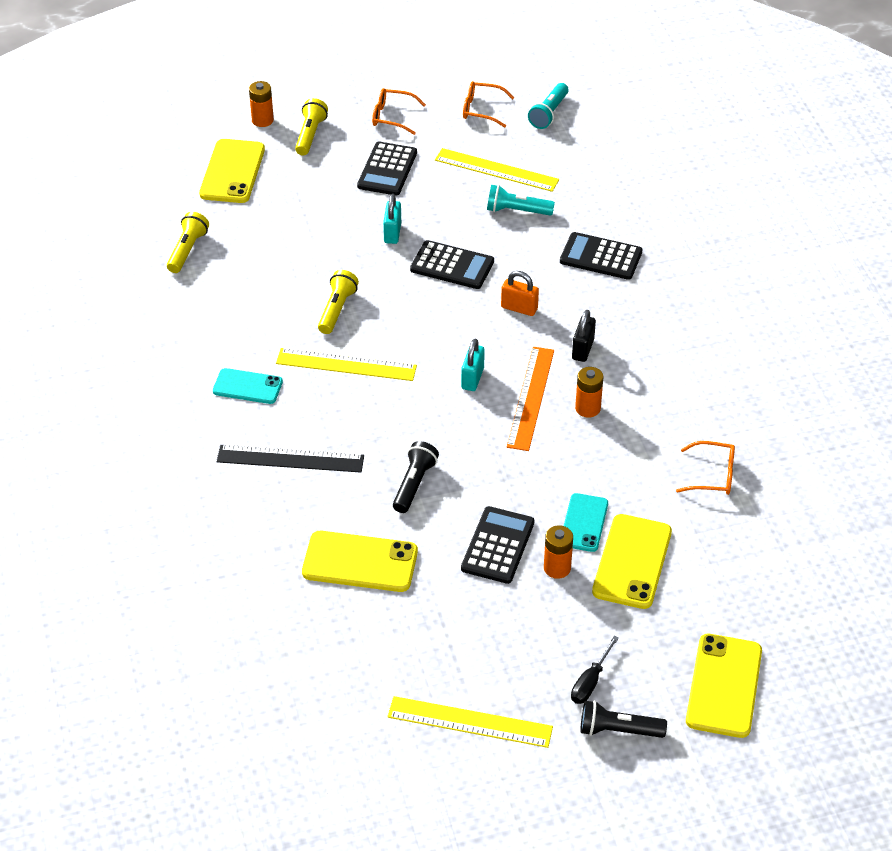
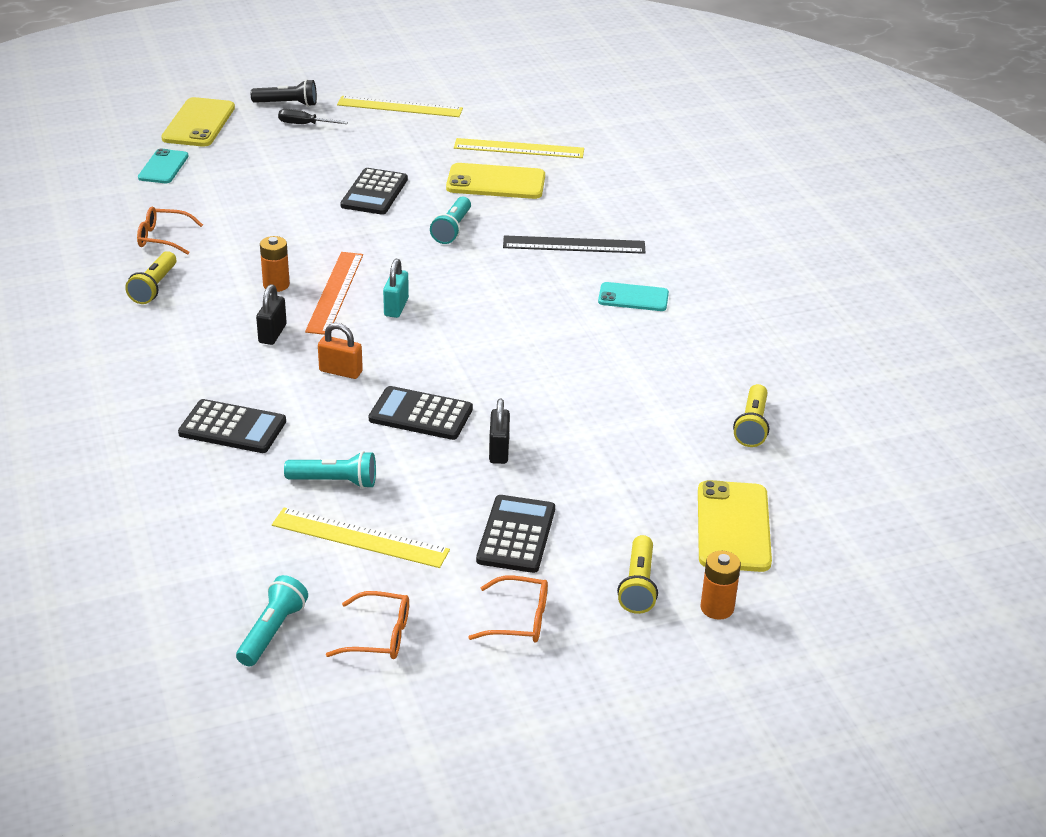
camera: 175 degrees right, 10 degrees down
yellow ruler [276,348,417,381] -> yellow ruler moved to [454,138,584,158]
yellow flashlight [318,270,359,334] -> yellow flashlight moved to [125,251,176,304]
turquoise padlock [383,194,401,244] -> black padlock [489,399,510,464]
black flashlight [393,441,439,513] -> turquoise flashlight [430,197,471,244]
orange battery [544,525,573,579] -> none
turquoise phone [564,493,608,552] -> turquoise phone moved to [138,148,188,183]
black screwdriver [571,636,619,704] -> black screwdriver turned 105 degrees counterclockwise [278,109,348,124]
yellow phone [592,514,672,609] -> none

